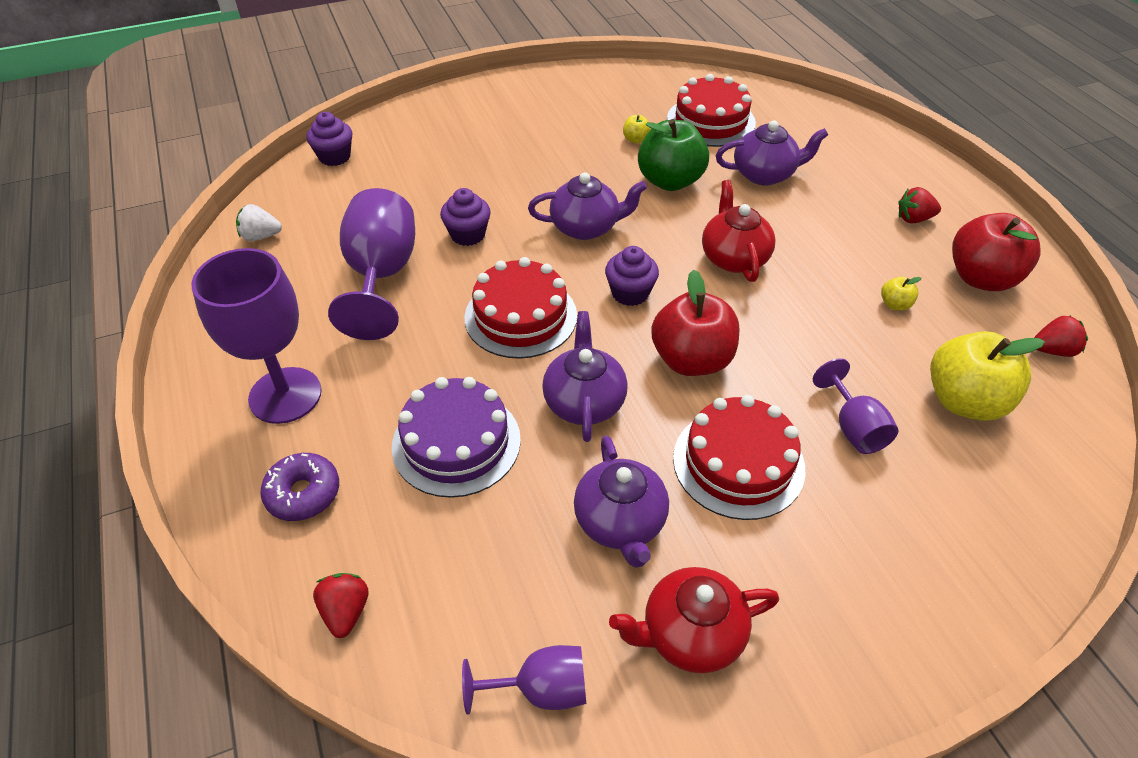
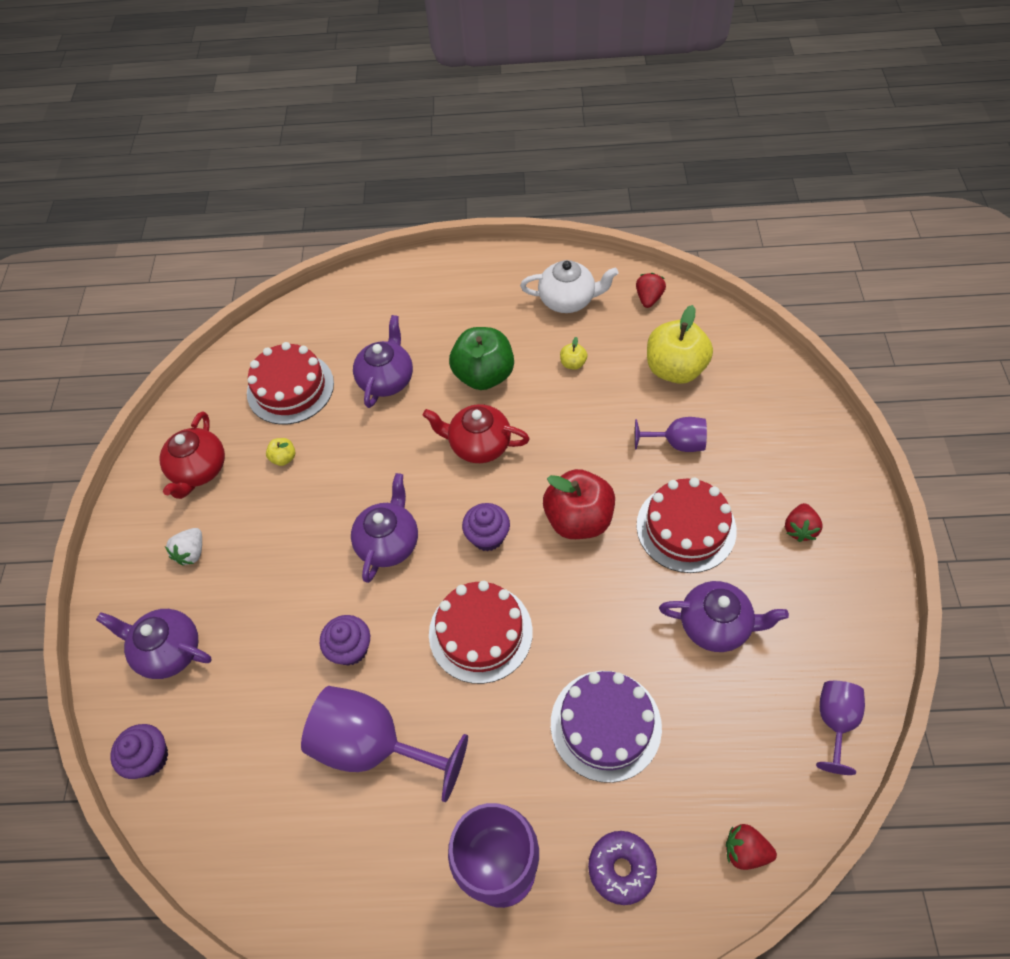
camera: 65 degrees left, 10 degrees up
white strawberry [236,204,282,241] -> white strawberry moved to [165,528,202,566]
purple teapot [542,311,628,442] -> purple teapot moved to [96,609,212,679]
red teapot [609,567,779,673] -> red teapot moved to [160,411,225,499]
green apple [638,119,709,191] -> green apple moved to [449,327,514,390]
red strawberry [898,187,941,224] -> red strawberry moved to [785,503,823,542]
red apple [952,213,1041,291] -> white teapot [520,260,618,313]

